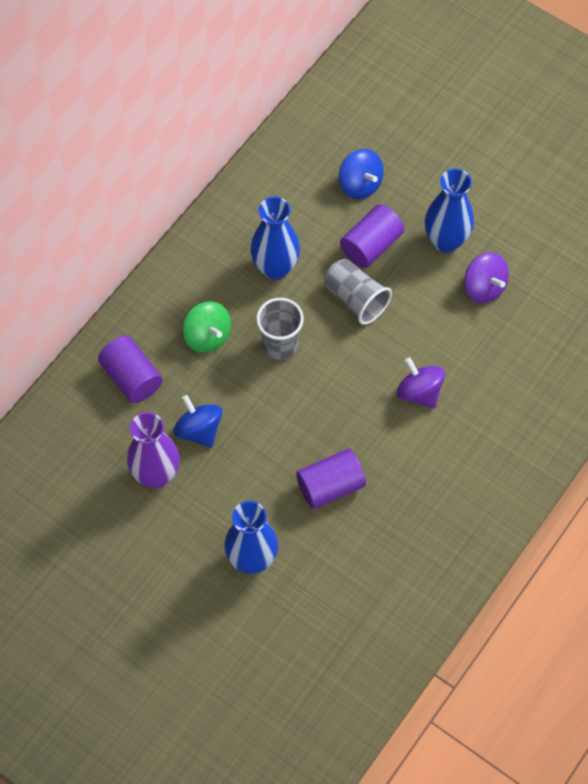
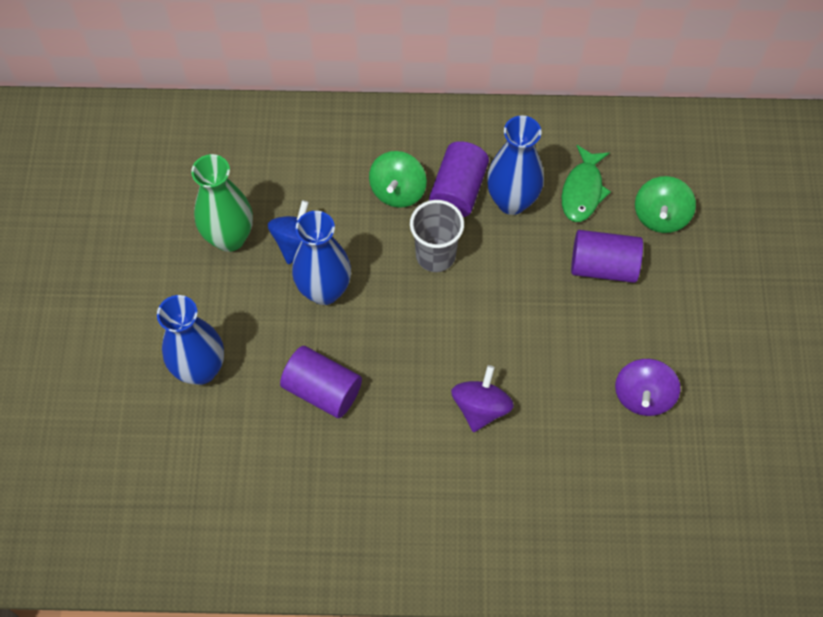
camera: 55 degrees right, 0 degrees up
purple cylinder [98,335,163,403] -> purple cylinder moved to [429,141,489,217]
purple vase [127,412,180,488] -> green vase [191,154,253,252]
grey cup [324,259,392,325] -> none
blue spinning top [339,149,384,199] -> green spinning top [635,176,696,233]
blue vase [425,169,474,253] -> blue vase moved to [292,211,351,305]
none -> green fish [561,145,611,222]

